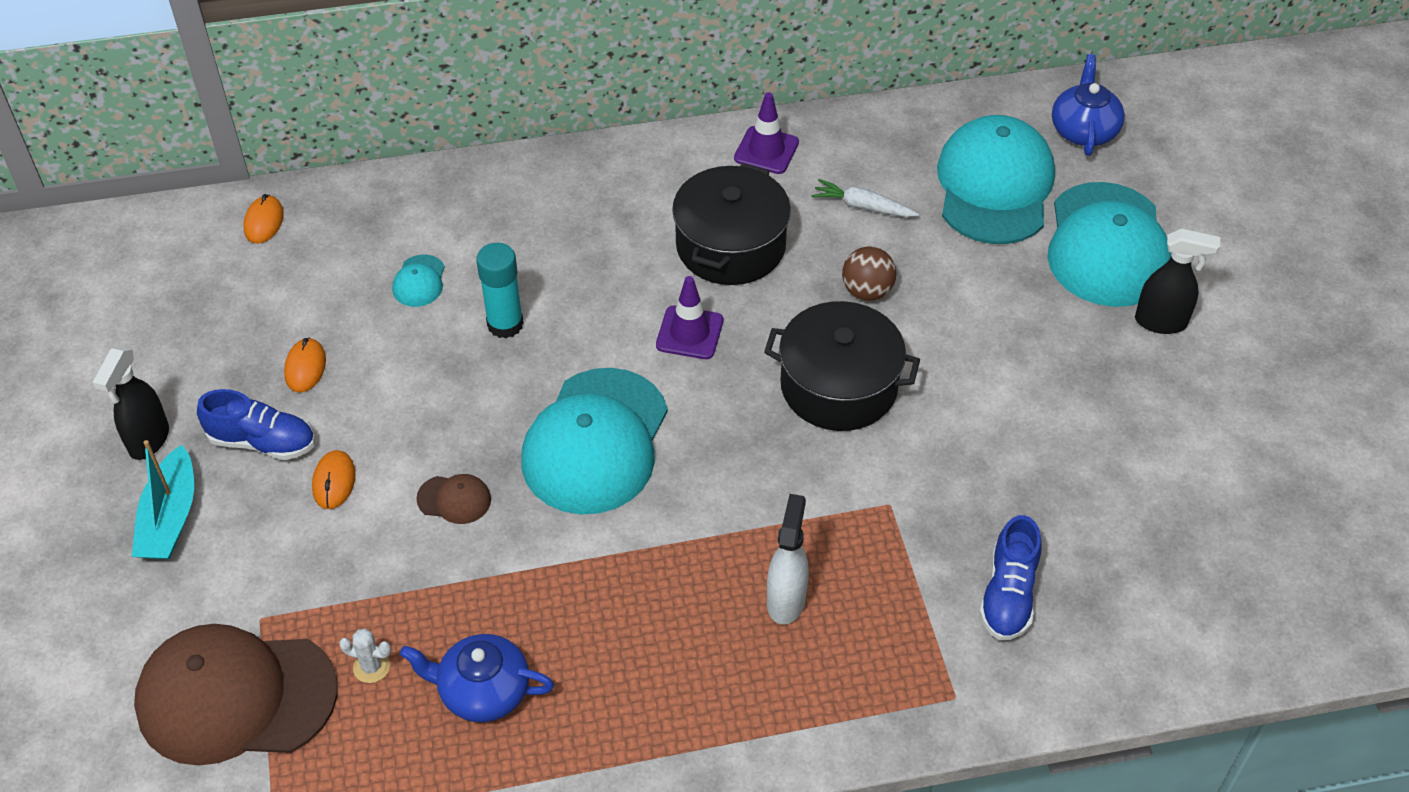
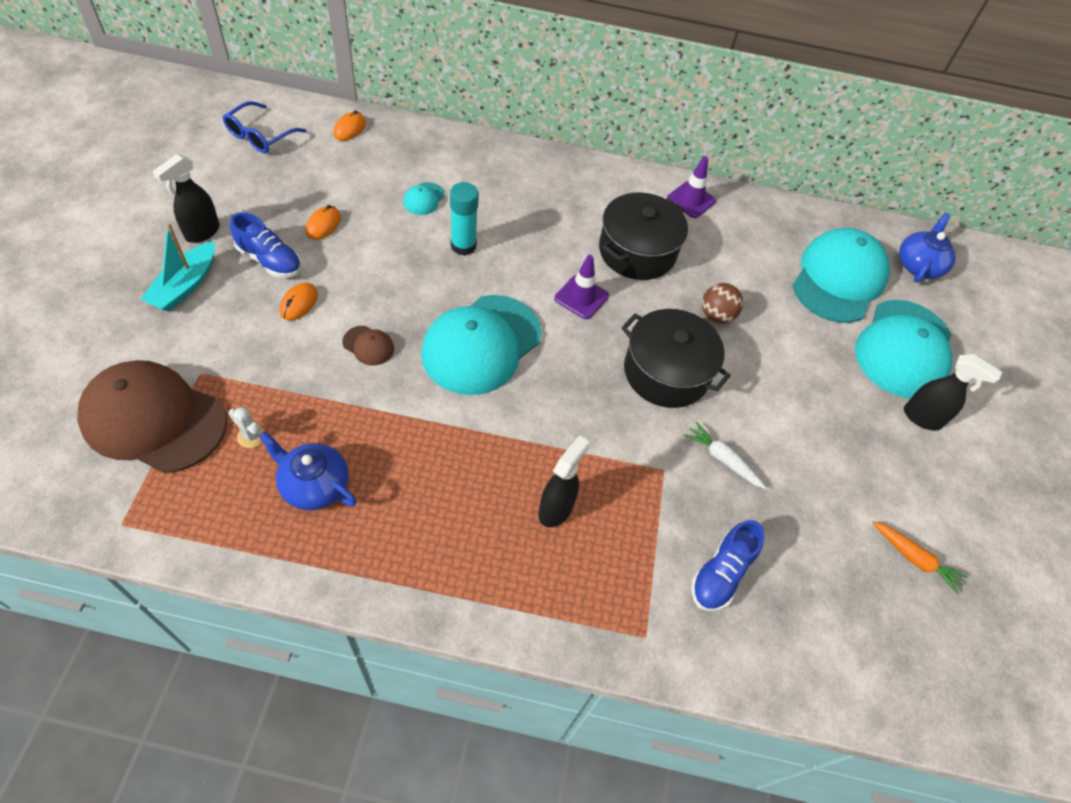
camera: 15 degrees right, 5 degrees up
white spray bottle [767,494,809,625] -> black spray bottle [538,435,590,527]
white carrot [811,179,919,217] -> white carrot moved to [683,421,767,489]
none -> blue glasses [223,101,307,153]
none -> orange carrot [872,521,968,594]

